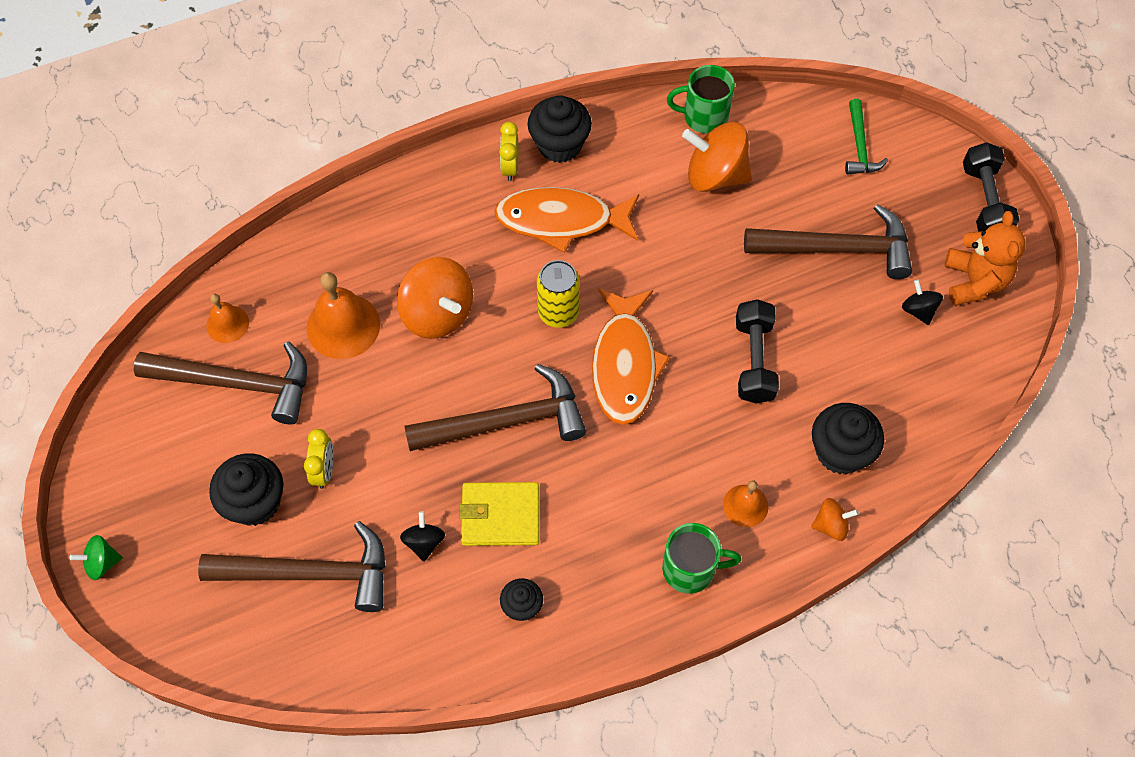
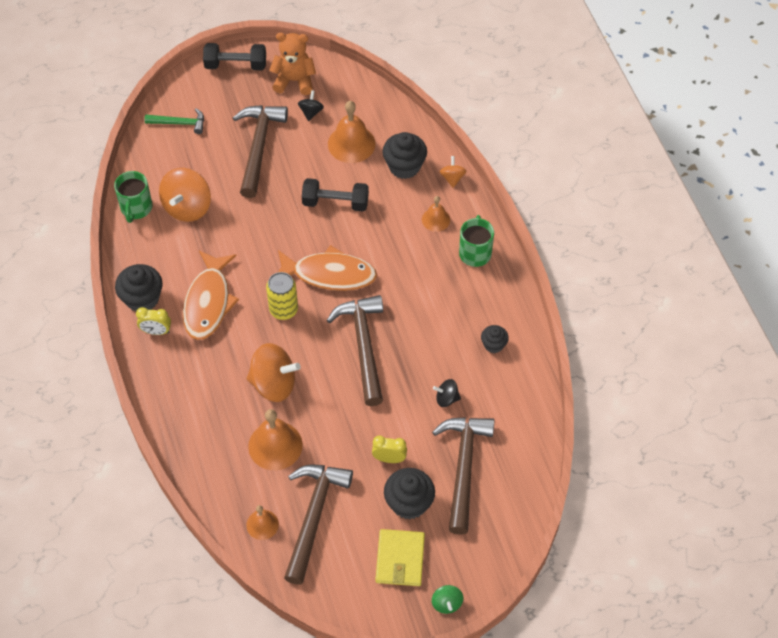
camera: 85 degrees left, 5 degrees down
orange spinning top [397,257,473,339] -> orange spinning top turned 45 degrees clockwise [247,343,301,402]
yellow wallet [459,482,539,546] -> yellow wallet moved to [376,529,425,586]
black spinning top [902,280,943,325] -> black spinning top turned 120 degrees clockwise [298,90,324,121]
none -> orange bell [328,101,376,163]

